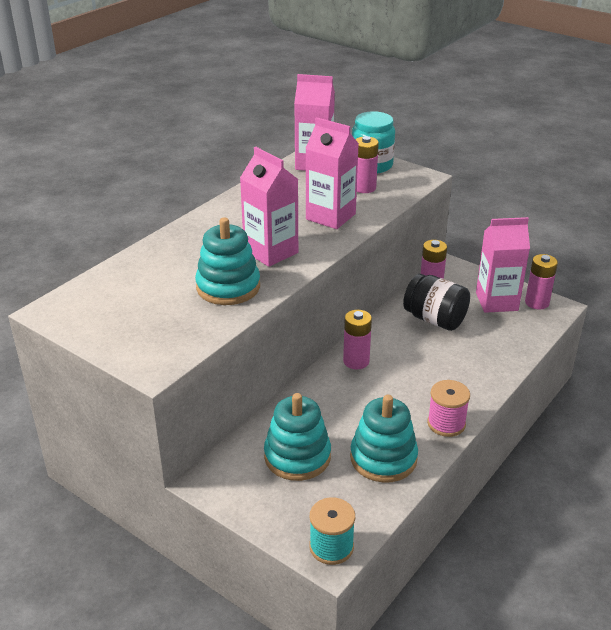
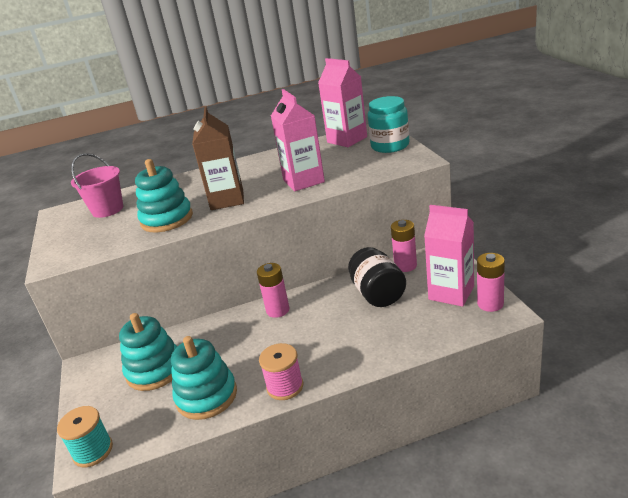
camera: 40 degrees right, 5 degrees down
pink carton [240,147,298,267] -> brown carton [192,106,244,210]
pink battery [355,136,379,193] -> none
none -> pink bucket [71,153,123,218]

